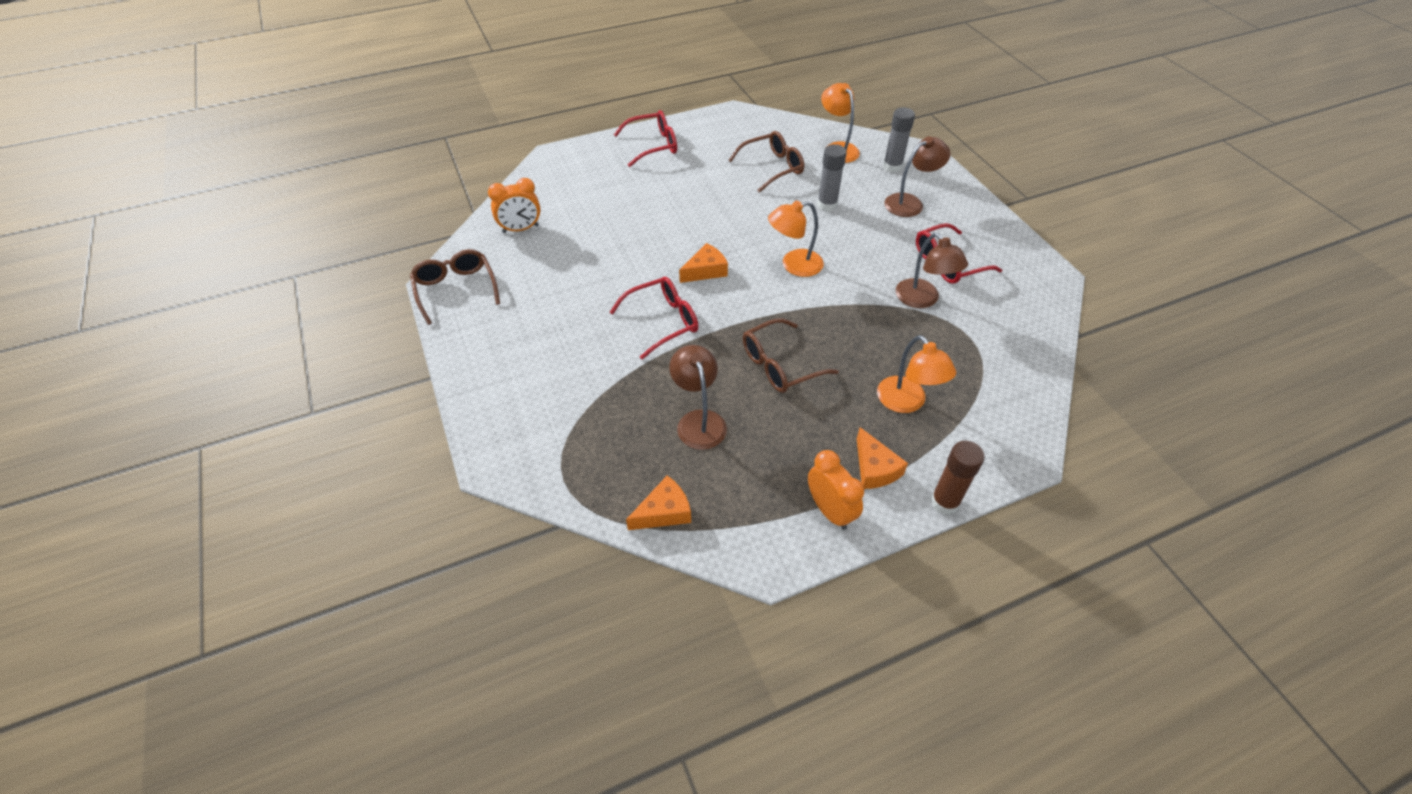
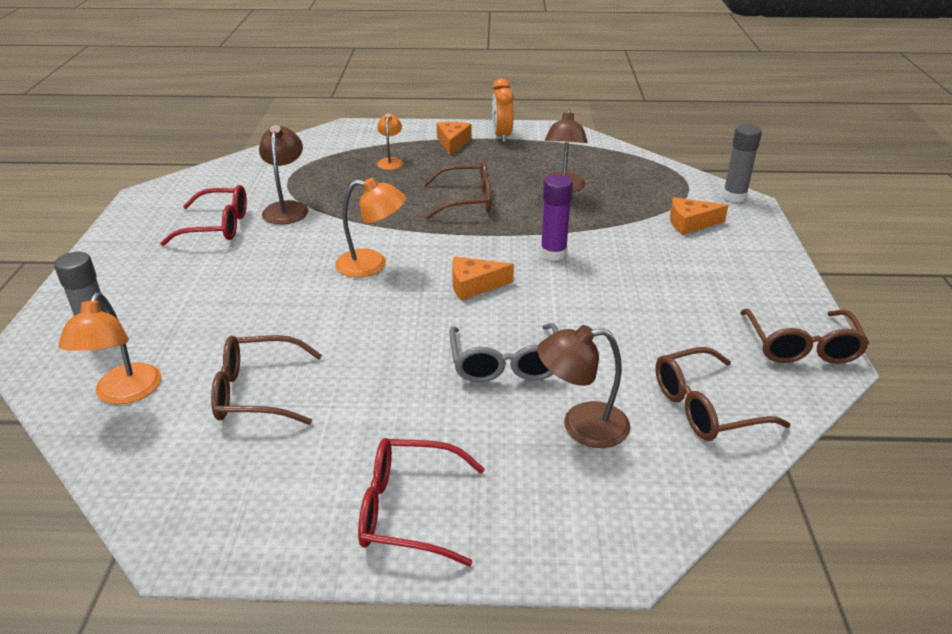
camera: 155 degrees left, 15 degrees down
orange clock [488,178,541,233] -> brown glasses [655,347,791,441]
red glasses [610,277,698,359] -> purple glue stick [540,175,573,261]
orange cheese [626,476,691,530] -> orange cheese moved to [670,197,728,235]
grey glue stick [817,144,847,211] -> grey glue stick moved to [722,124,762,202]
orange lamp [877,335,956,413] -> orange lamp [377,113,403,170], size x0.64
brown lamp [884,136,951,217] -> brown lamp moved to [537,325,631,448]
brown glue stick [931,441,985,515] -> none
none -> grey glasses [449,323,558,382]

